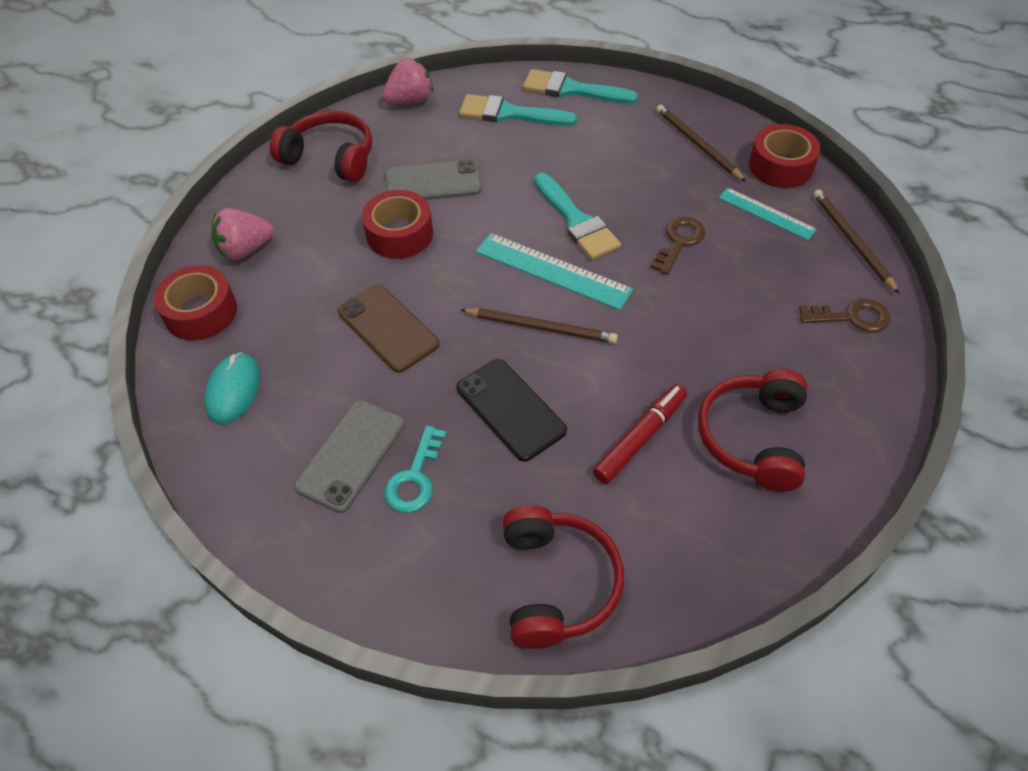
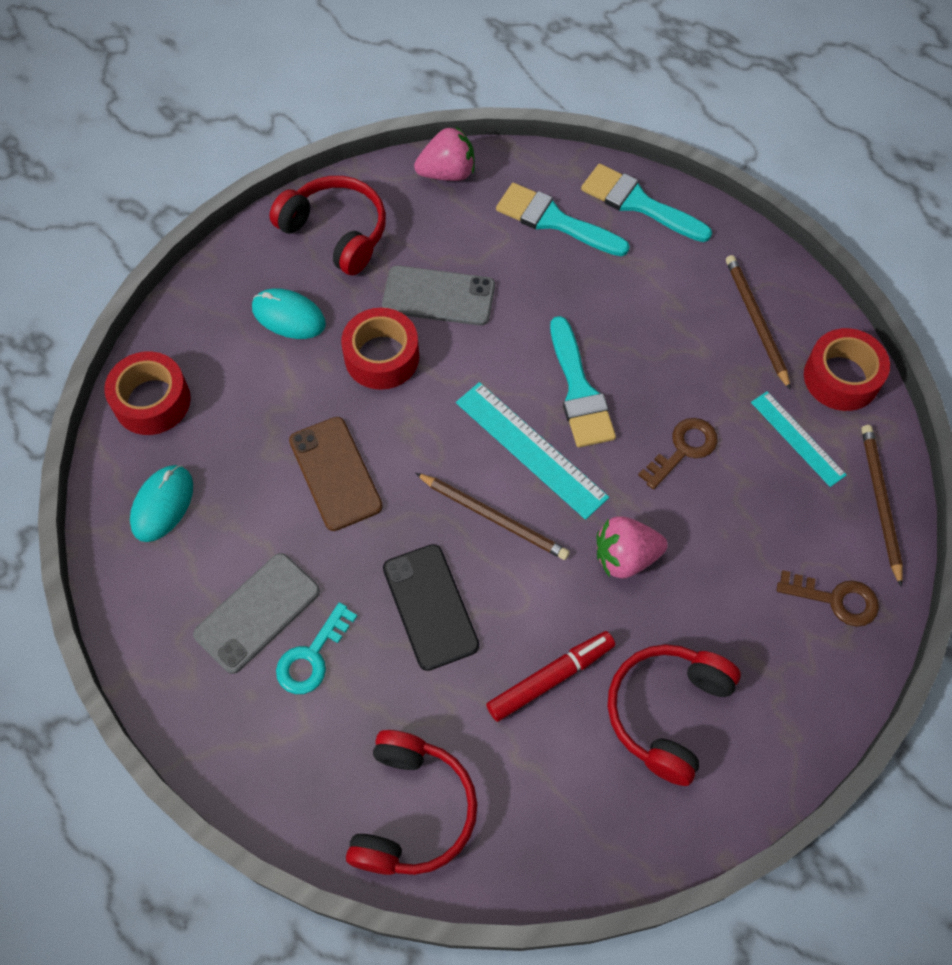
camera: 15 degrees right, 10 degrees up
pink strawberry [211,208,274,260] -> pink strawberry moved to [597,516,668,579]
none -> turquoise mouse [252,288,326,339]

